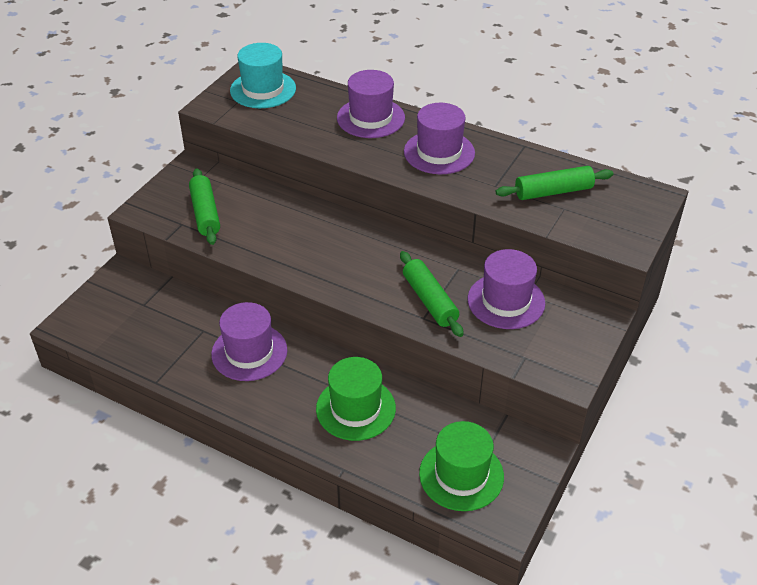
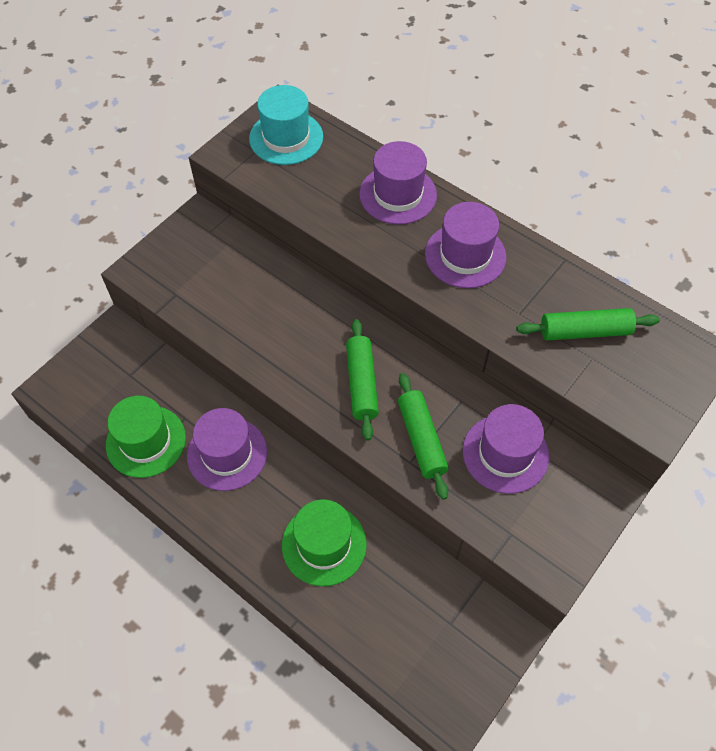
camera: 10 degrees right, 15 degrees up
green rolling pin [189,168,220,245] -> green rolling pin moved to [346,319,379,440]
green hat [419,421,504,511] -> green hat moved to [106,396,186,478]

